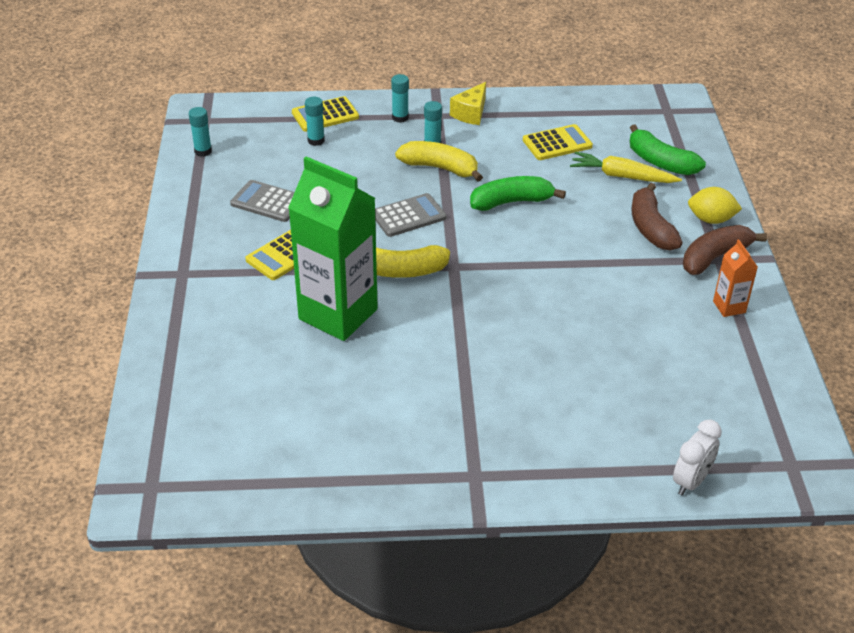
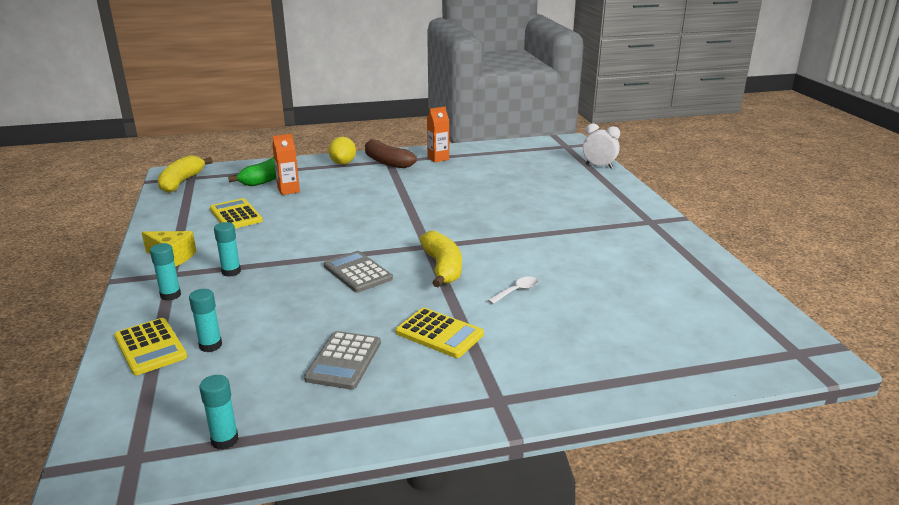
camera: 100 degrees left, 15 degrees down
green carton [288,156,378,341] -> white spoon [487,277,538,304]
yellow banana [395,141,483,181] -> yellow banana moved to [157,155,213,193]
green banana [470,176,566,211] -> none
yellow carrot [570,152,682,183] -> orange carton [272,134,300,195]
brown banana [631,183,682,250] -> none

